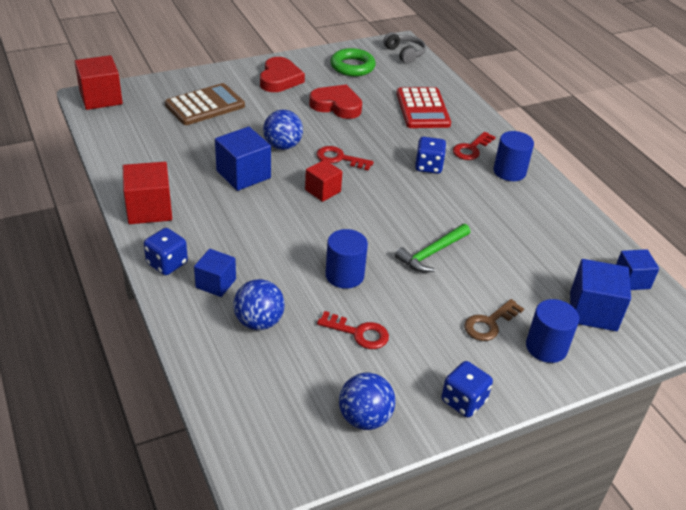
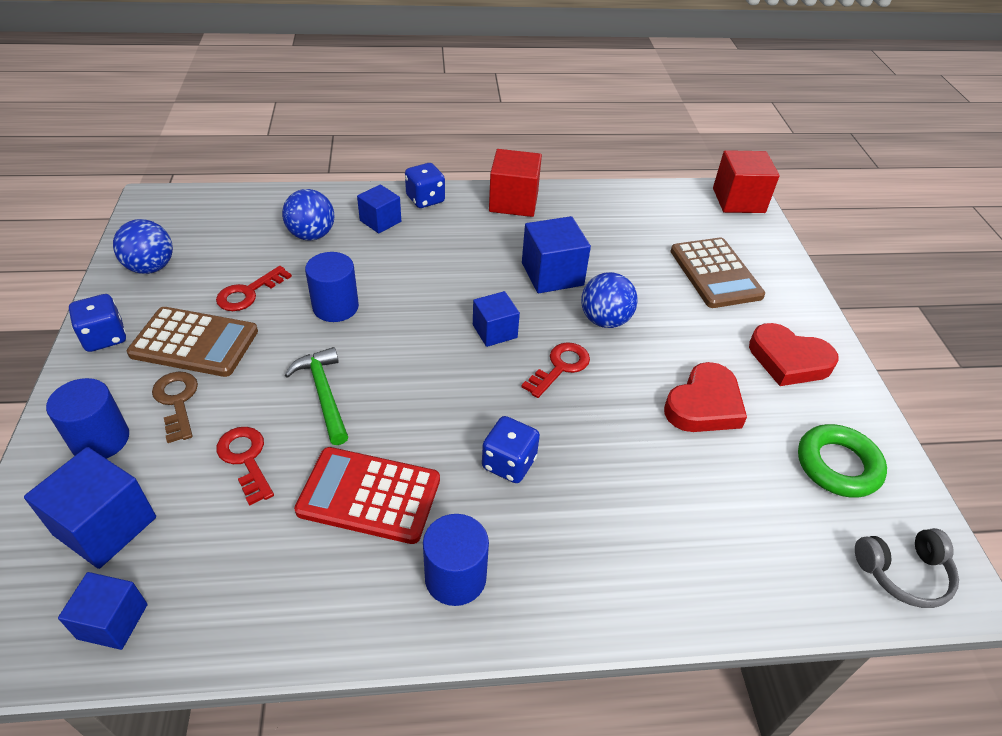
camera: 110 degrees right, 5 degrees up
red cube [305,160,342,202] -> blue cube [473,291,520,347]
red calculator [396,87,451,128] -> red calculator moved to [294,447,440,544]
red key [453,132,496,160] -> red key moved to [216,427,274,506]
none -> brown calculator [127,307,258,377]

